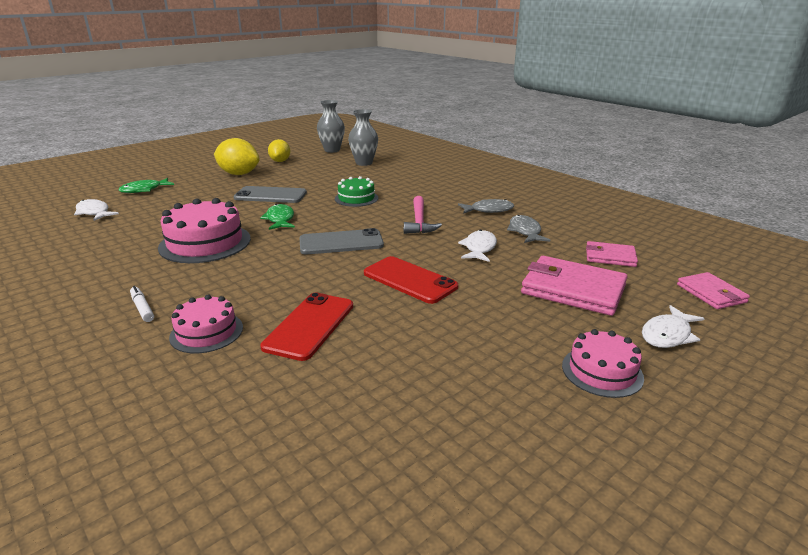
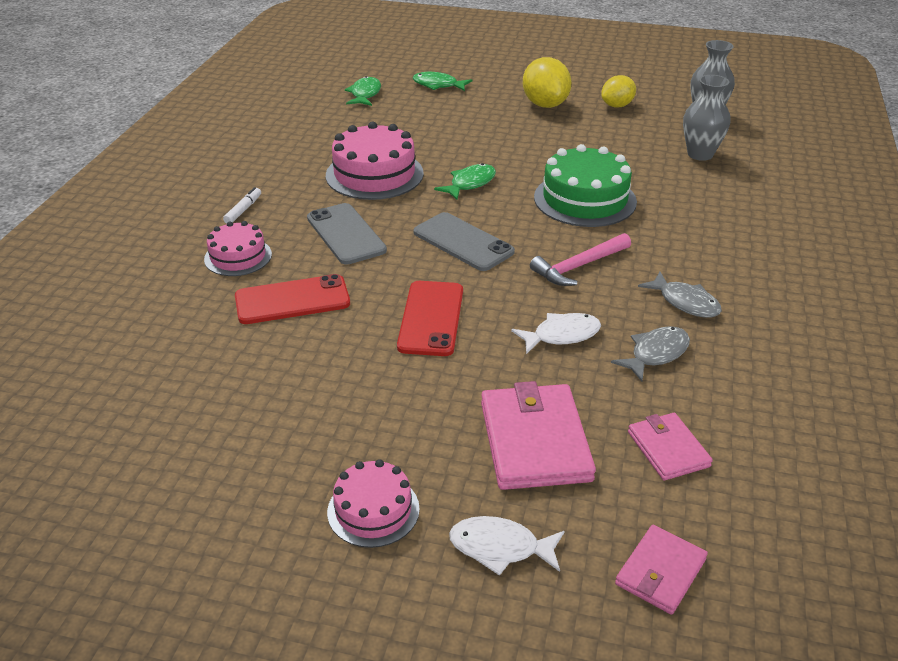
camera: 55 degrees right, 10 degrees up
white fish [74,199,119,221] -> green fish [345,76,381,106]
grey phone [234,186,307,203] -> grey phone moved to [307,203,387,265]
green cake [335,176,378,207] -> green cake [534,144,637,227], size x1.68

